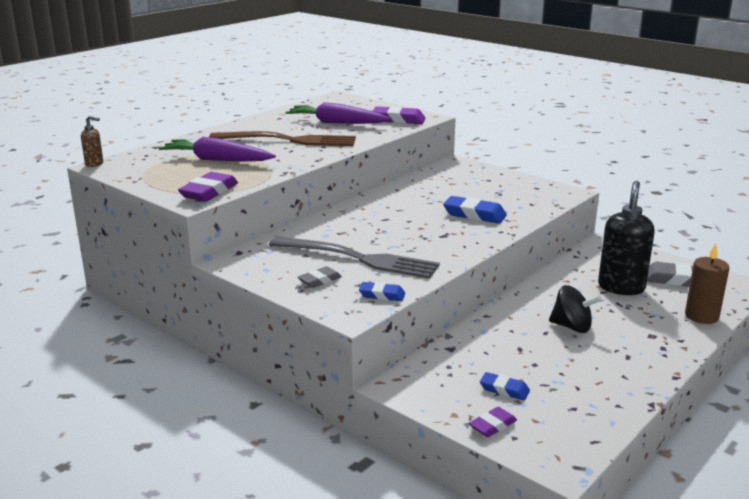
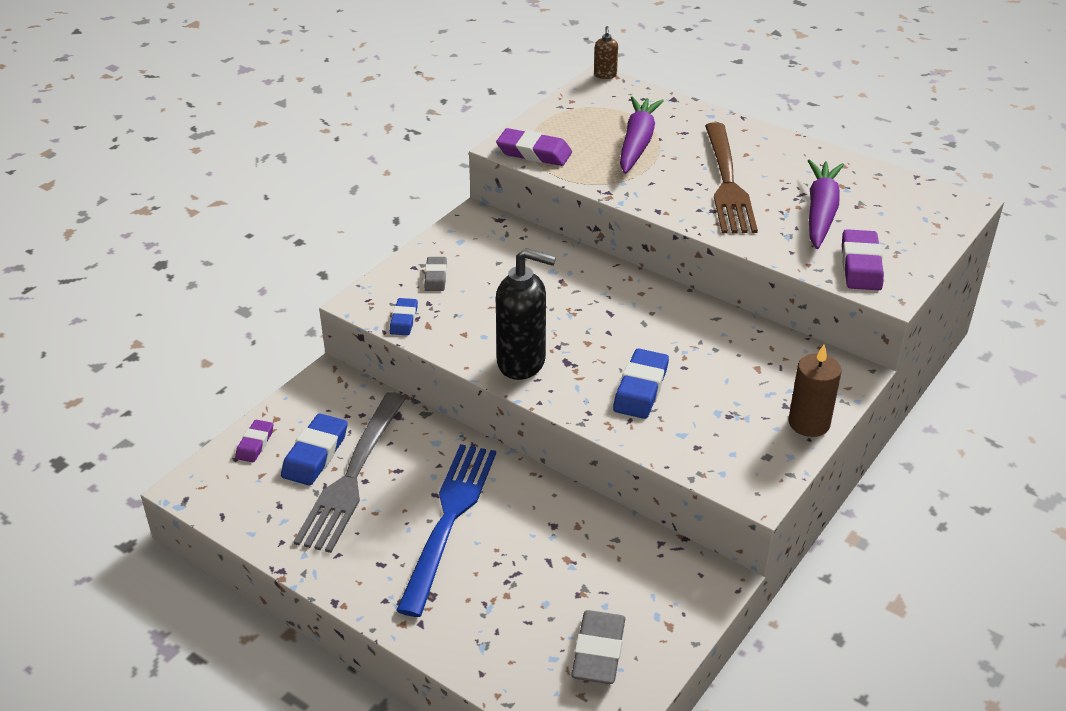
camera: 85 degrees right, 15 degrees up
grey fork [269,236,440,279] -> grey fork moved to [293,392,406,553]
grey eraser [298,266,342,288] -> grey eraser turned 45 degrees clockwise [425,257,447,291]
purple eraser [469,407,517,437] -> purple eraser turned 60 degrees clockwise [235,420,273,462]
blue eraser [480,372,530,400] -> blue eraser [281,413,348,486], size x1.65
black spinning top [549,285,602,333] -> blue fork [396,444,496,617]
black soap dispenser [598,181,655,295] -> black soap dispenser moved to [496,248,556,380]
brown candle [685,243,729,324] -> brown candle moved to [788,344,842,437]

